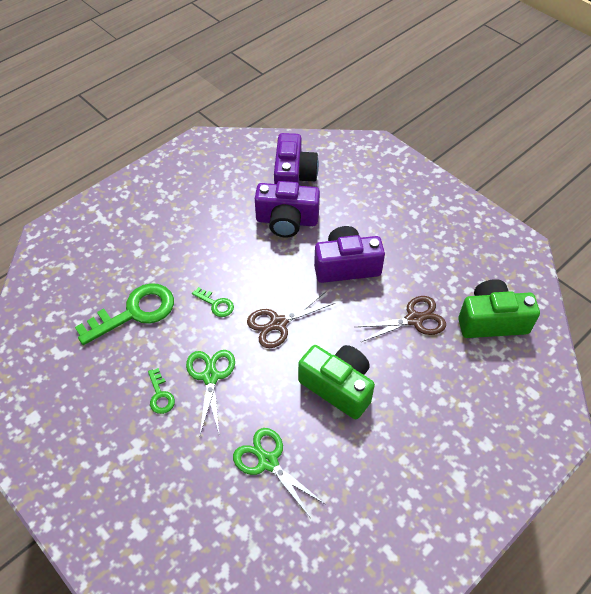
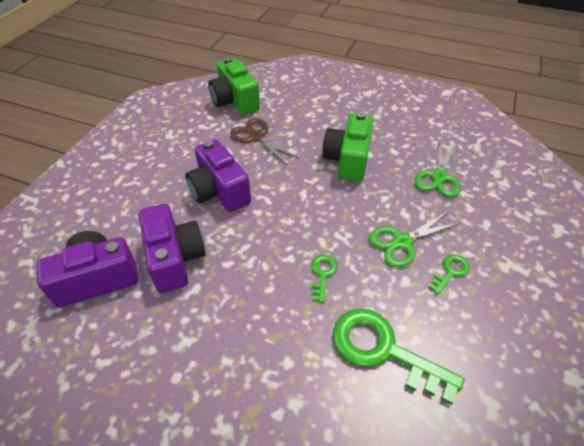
camera: 115 degrees left, 5 degrees down
brown scissors [247,292,335,348] -> none

